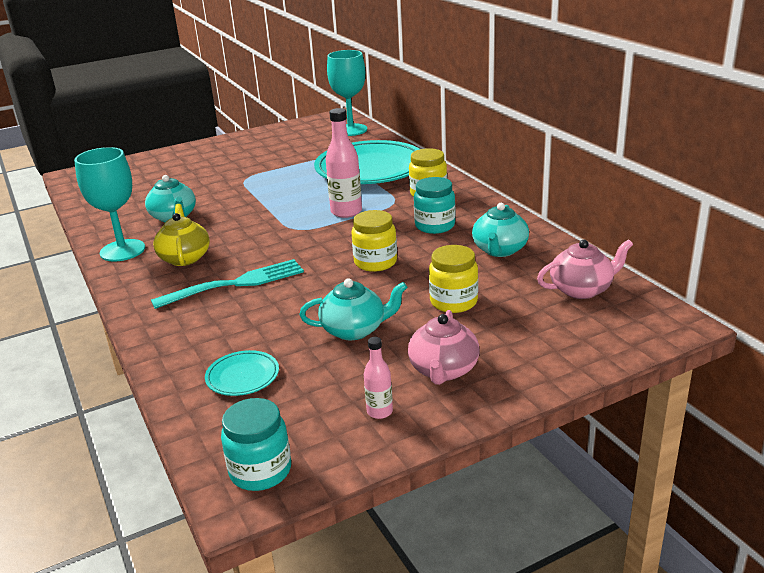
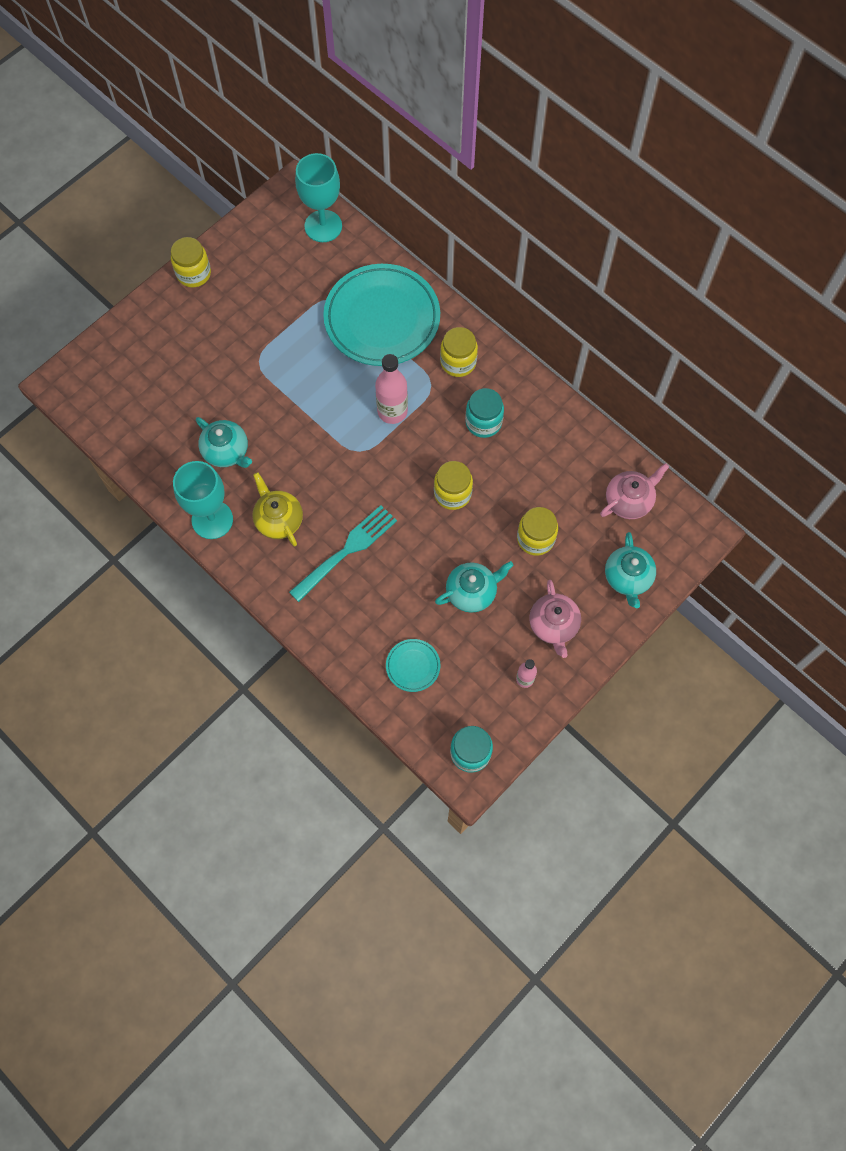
camera: 20 degrees left, 40 degrees up
turquoise teapot [472,203,529,257] -> turquoise teapot moved to [605,532,656,608]
none -> yellow jar [171,237,211,287]

